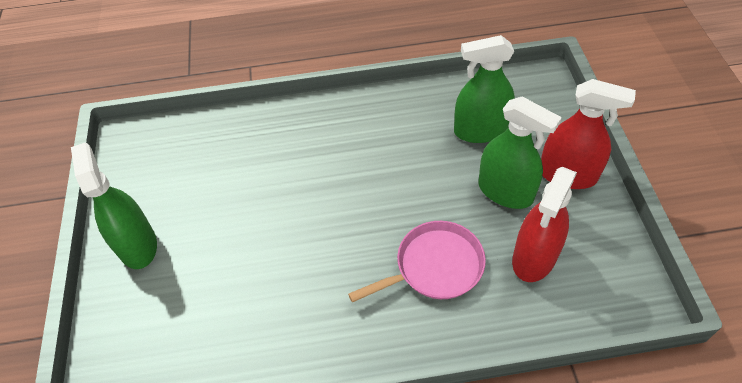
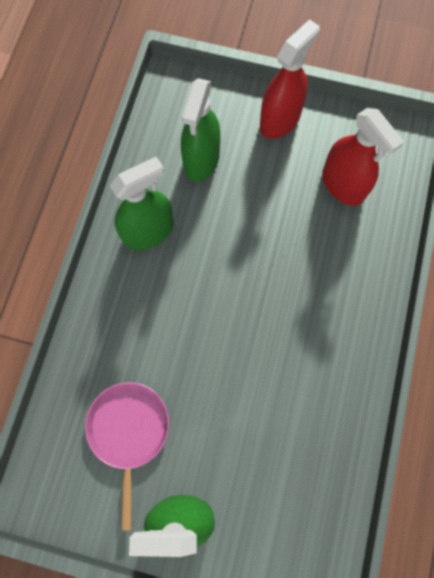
camera: 70 degrees left, 20 degrees up
pink pan [348,221,486,302] -> pink pan moved to [85,382,169,530]
green spray bottle [479,96,562,209] -> green spray bottle moved to [110,156,174,250]

